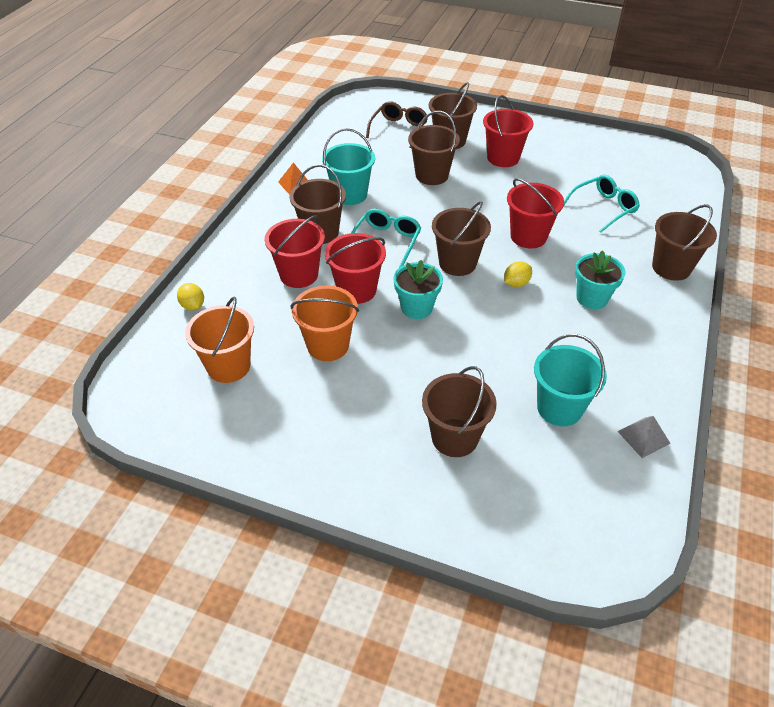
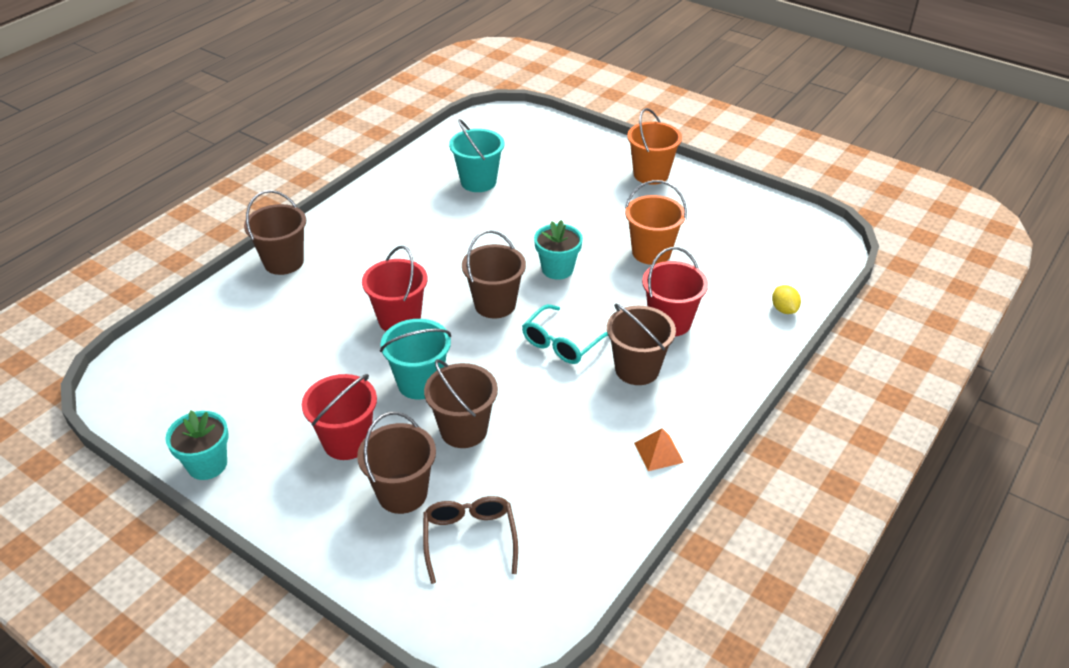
camera: 165 degrees left, 5 degrees down
orange bucket [185,297,254,383] -> orange bucket moved to [627,108,682,185]
turquoise bucket [322,128,375,205] -> turquoise bucket moved to [380,319,451,400]
red bucket [325,233,386,304] -> none
brown glasses [366,101,428,148] -> brown glasses turned 135 degrees clockwise [423,496,518,584]
brown bucket [422,366,497,457] -> none
yellow lemon [504,261,532,287] -> none
turquoise glasses [564,175,640,233] -> none
turquoise flower pot [575,250,626,309] -> turquoise flower pot moved to [165,411,229,480]
grey pyramid [617,416,671,458] -> none

